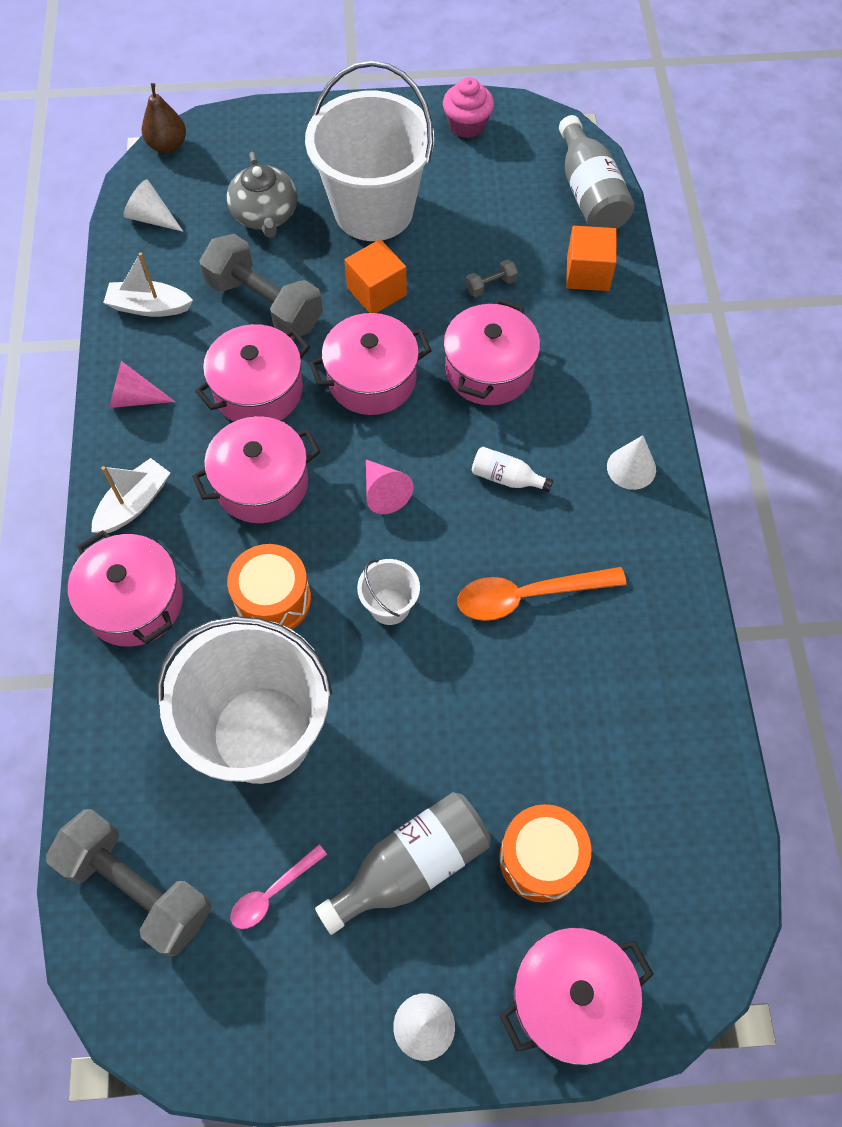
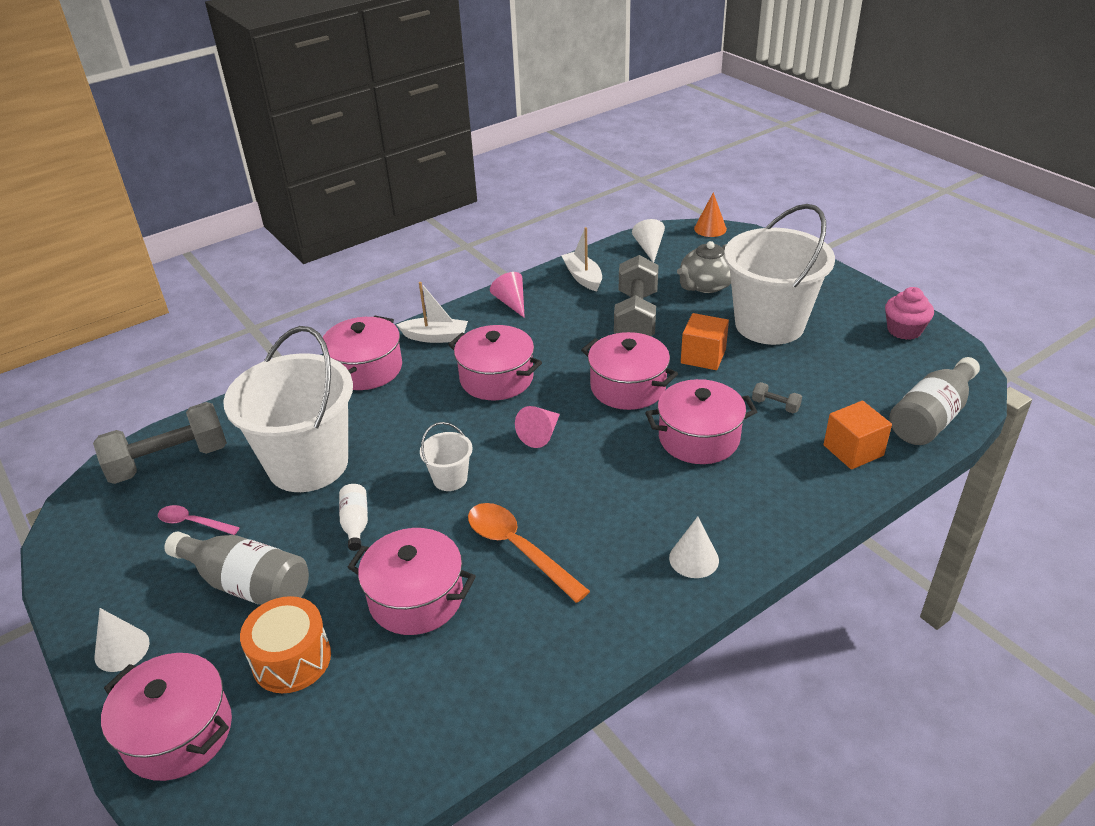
camera: 60 degrees right, 25 degrees down
grey dumbbell [46,809,212,956] -> grey dumbbell turned 60 degrees clockwise [93,402,227,484]
brown pear [142,83,186,153] -> orange cone [694,192,727,237]
pink pot [195,324,310,422] -> pink pot moved to [348,528,476,635]
orange drum [227,544,311,629] -> none
white bottle [472,447,553,492] -> white bottle moved to [339,484,368,551]

